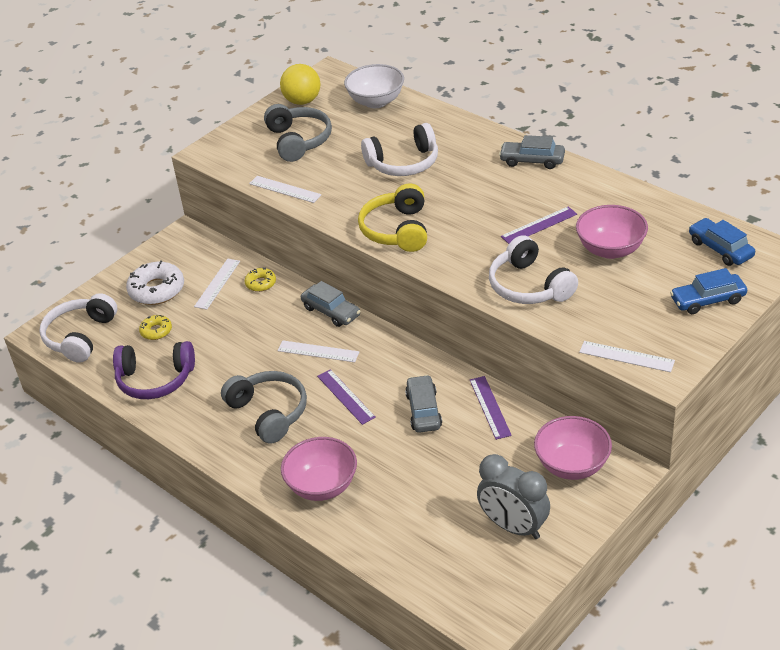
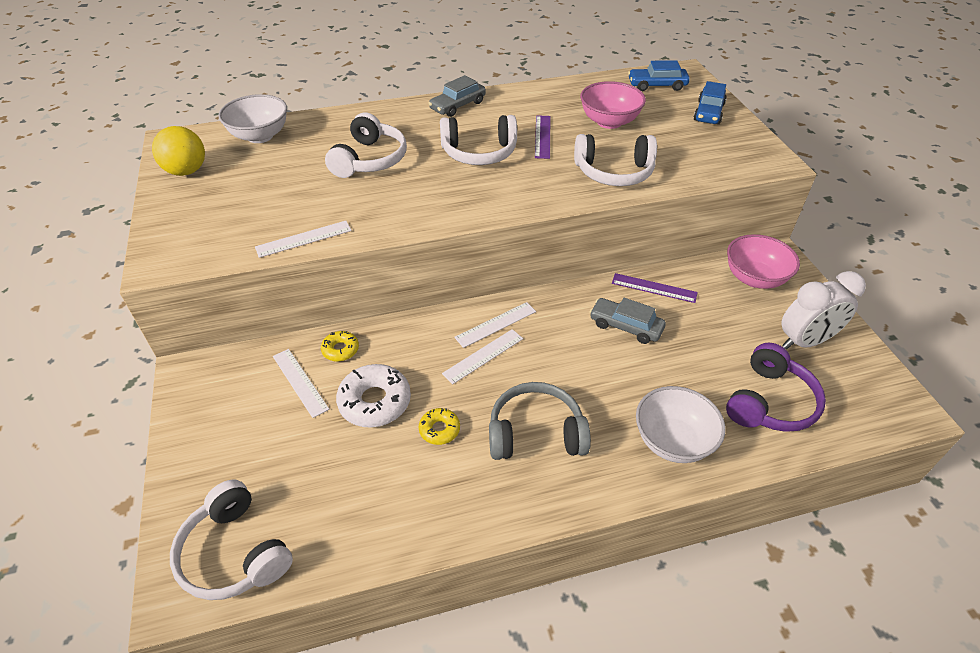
camera: 60 degrees left, 5 degrees up
purple headphones [113,341,195,399] -> purple headphones moved to [726,343,826,432]
white donut [126,260,184,305] -> white donut moved to [336,364,411,427]
yellow donut [139,315,172,340] -> yellow donut moved to [419,408,460,445]
grey headphones [264,104,332,162] -> none
pink bowl [281,437,357,501] -> white bowl [636,386,725,463]
grey car [301,281,361,327] -> none
purple ruler [317,369,376,425] -> none
yellow headphones [358,183,427,252] -> none
grey clock [477,454,550,539] -> white clock [781,271,866,349]
white ruler [579,341,675,372] -> white ruler moved to [454,302,536,348]
none -> white headphones [440,115,517,165]

